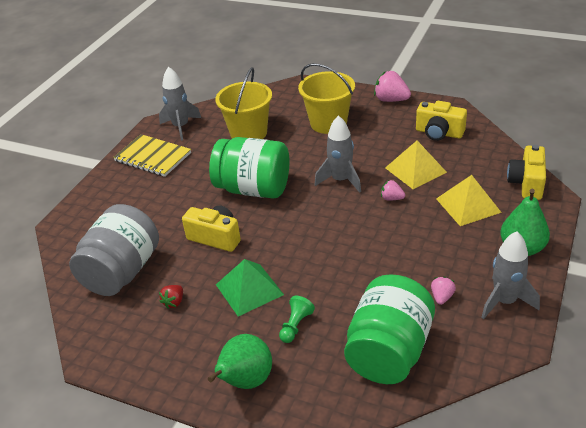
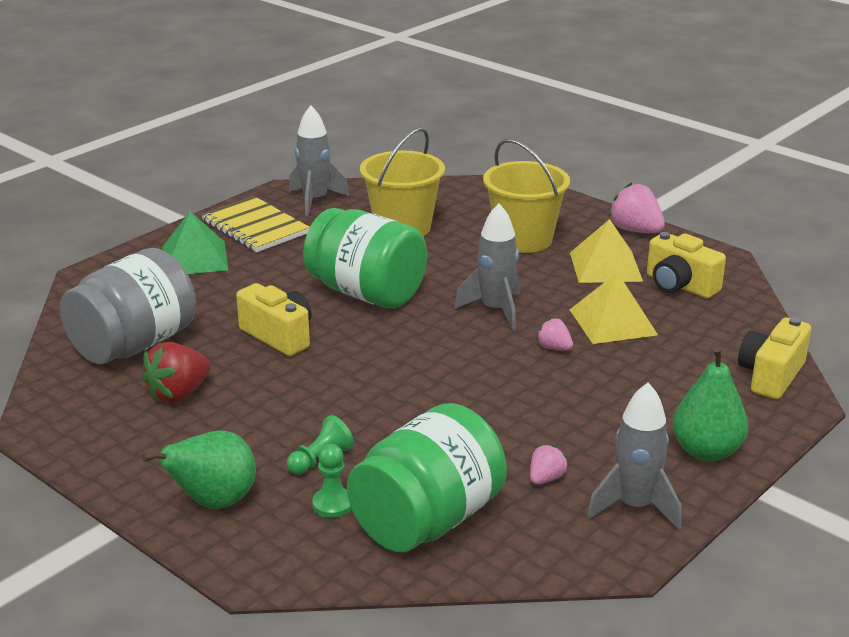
camera: 15 degrees right, 10 degrees down
red strawberry [159,285,183,309] -> red strawberry [141,342,211,403], size x1.79
green pyramid [216,259,284,317] -> green pyramid moved to [162,211,228,274]
yellow pyramid [436,175,502,226] -> yellow pyramid moved to [570,219,643,283]
none -> green pawn [312,444,352,518]

